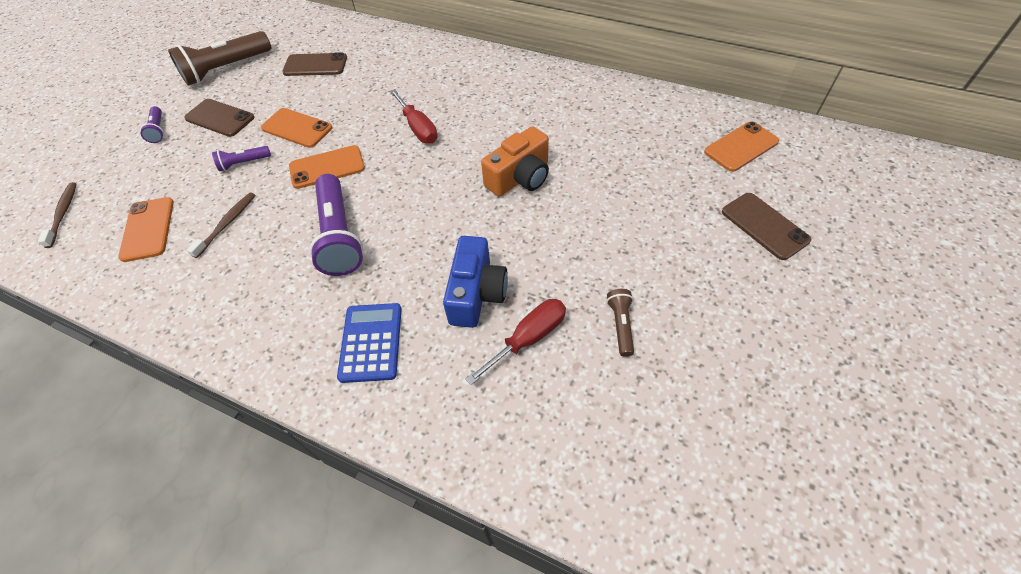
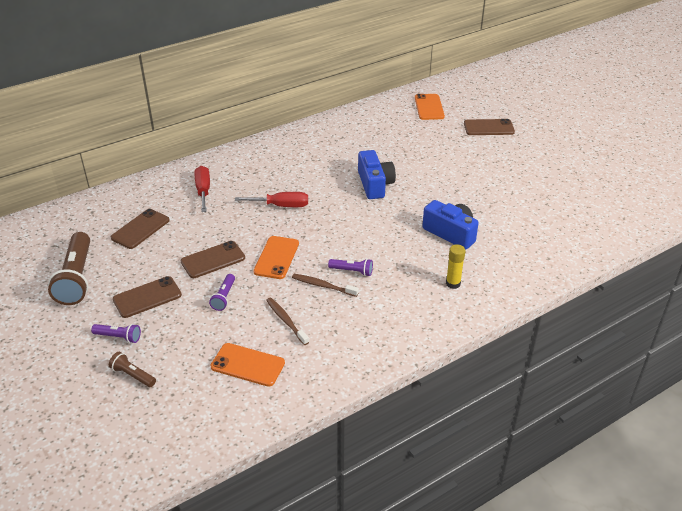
camera: 60 degrees left, 15 degrees down
brown toothbrush [38,182,77,248] -> brown toothbrush moved to [292,274,359,297]
orange phone [261,108,333,148] -> brown phone [181,241,245,278]
purple flashlight [309,174,363,276] -> purple flashlight [328,259,373,276], size x0.48
blue calculator [337,303,402,383] -> yellow glue stick [446,244,465,289]
red screwdriver [465,299,566,385] -> red screwdriver moved to [195,166,210,212]
orange camera [481,126,549,197] -> blue camera [358,150,396,199]
brown flashlight [607,289,634,357] -> brown flashlight moved to [109,352,156,387]

